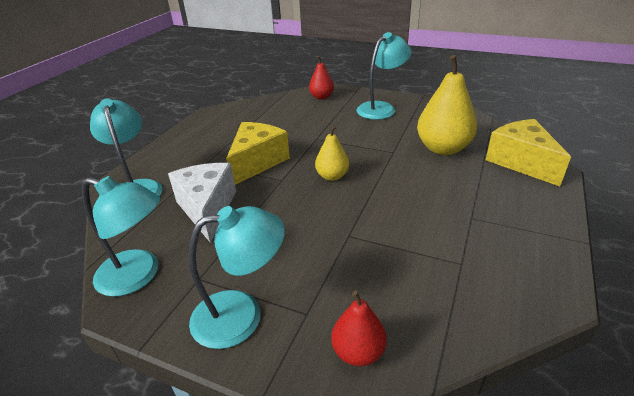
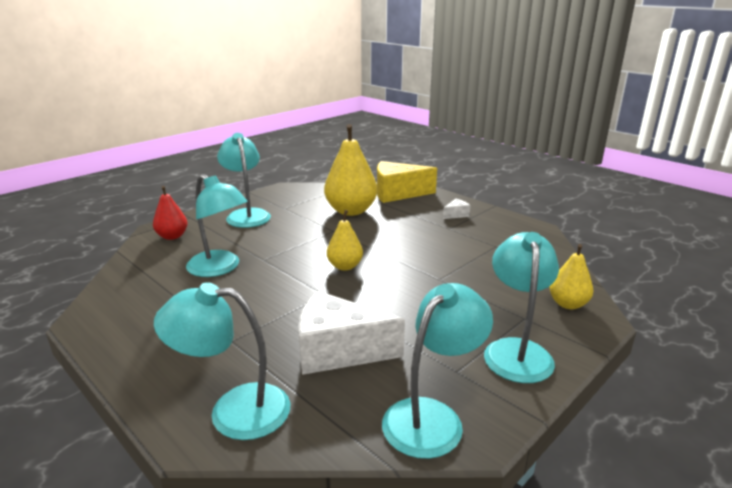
camera: 70 degrees left, 10 degrees down
yellow cheese [226,122,290,185] -> none
red pear [331,291,386,366] -> yellow pear [549,244,593,309]
none -> turquoise lamp [186,174,248,277]
none -> white cheese [443,199,470,219]

